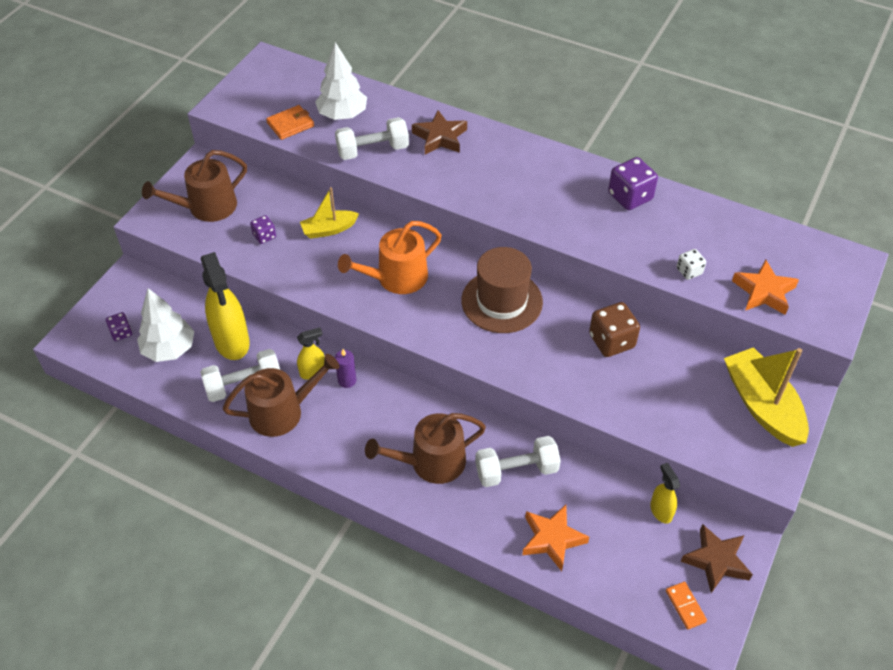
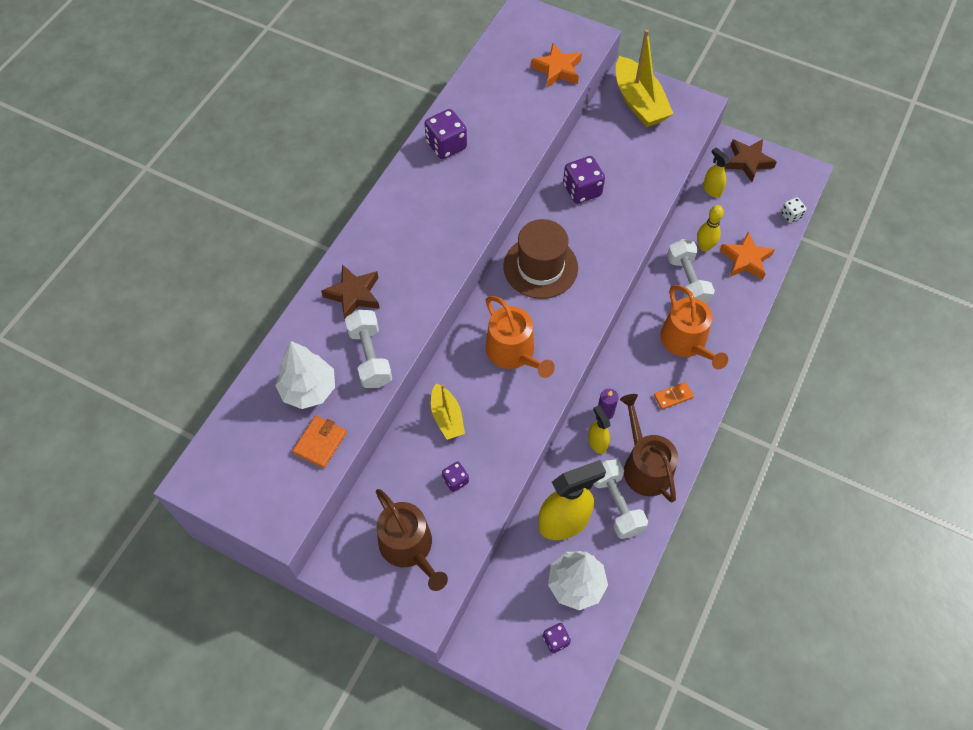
camera: 90 degrees left, 10 degrees up
orange wallet [266,105,314,140] -> orange wallet turned 60 degrees clockwise [293,416,347,468]
brown watering can [365,413,486,484] -> orange watering can [660,285,728,369]
brown dice [589,302,640,357] -> purple dice [563,156,605,204]
yellow spray bottle [650,463,680,524] -> yellow spray bottle turned 75 degrees clockwise [703,147,730,197]
orange domino [666,582,707,630] -> orange domino moved to [654,382,694,409]
white dice [677,249,706,280] -> white dice moved to [781,197,806,223]
yellow boat [724,347,809,447] -> yellow boat turned 90 degrees counterclockwise [616,29,673,127]
none -> yellow bowling pin [697,205,724,252]

